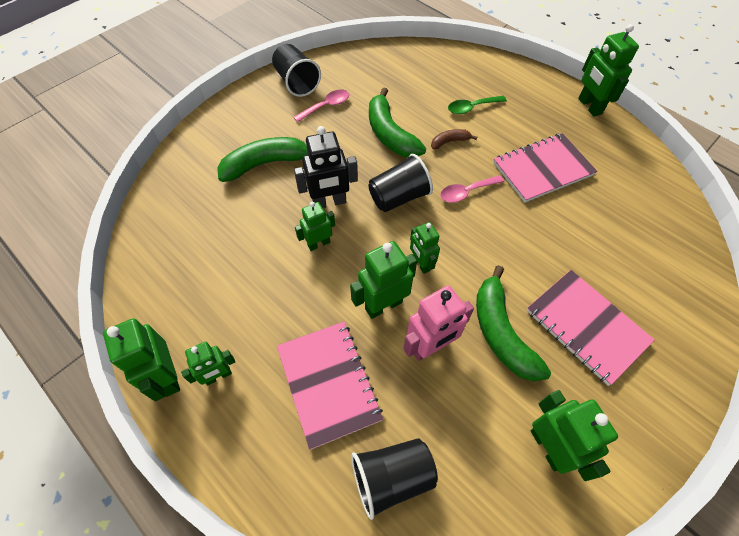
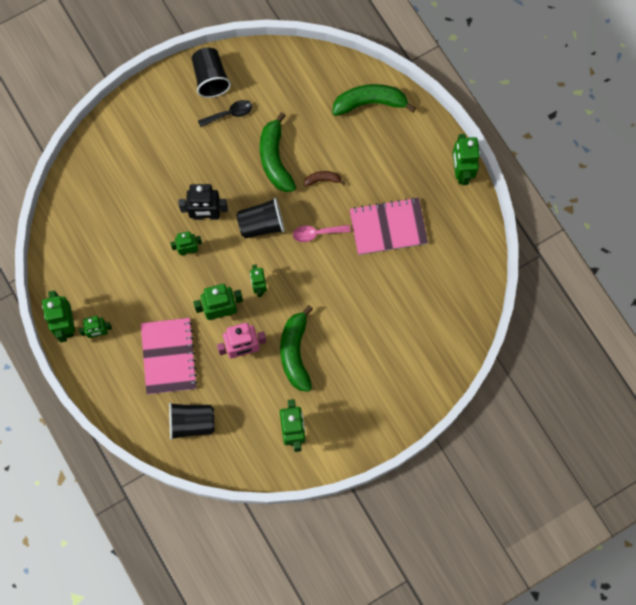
camera: 15 degrees right, 15 degrees up
green banana [217,137,308,182] -> green banana moved to [332,84,416,116]
pink spoon [293,89,349,122] -> black spoon [198,100,252,127]
green spoon [448,96,507,114] -> none
pink notebook [526,270,655,386] -> none

